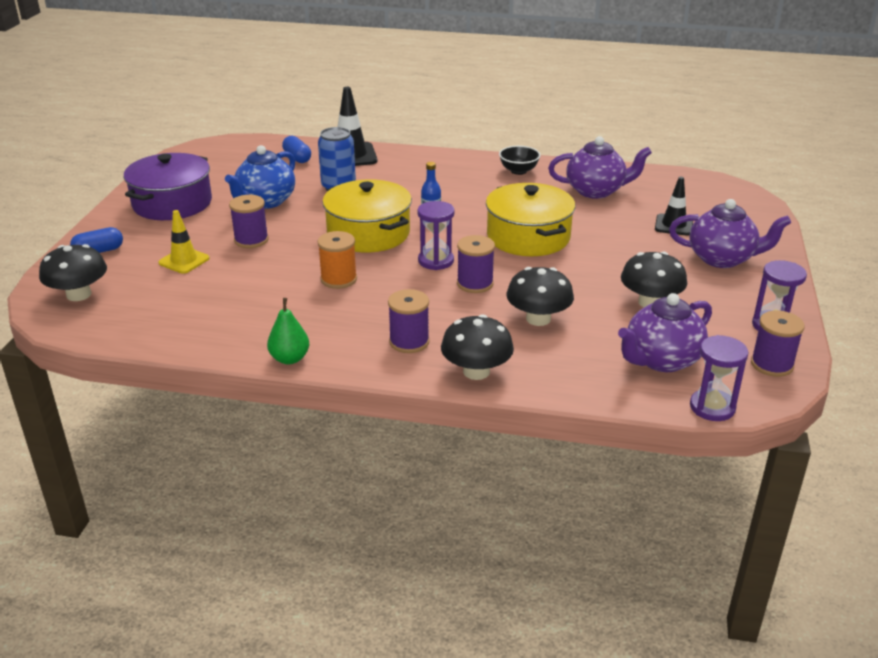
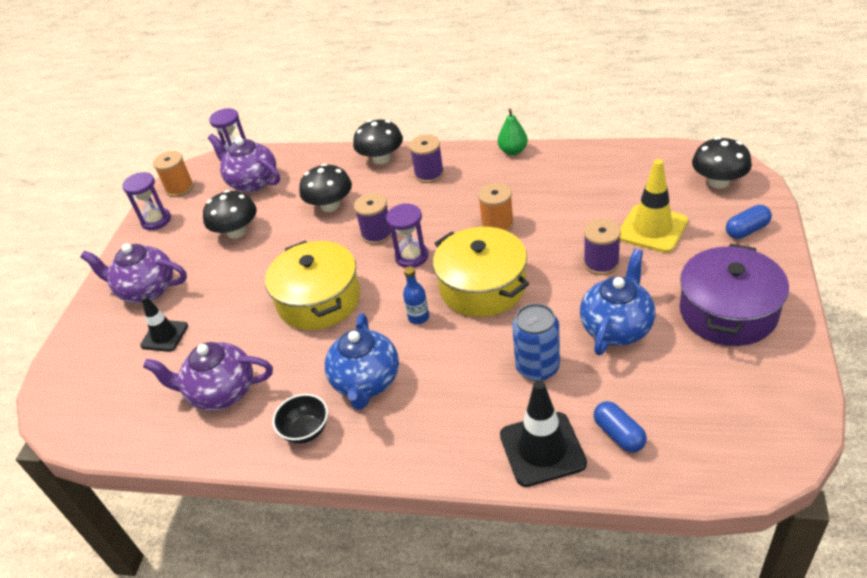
camera: 175 degrees left, 10 degrees up
yellow traffic cone [158,210,210,274] -> yellow traffic cone [620,159,688,253], size x1.54
purple teapot [618,293,712,372] -> purple teapot turned 105 degrees counterclockwise [208,134,280,193]
purple spool [751,310,805,377] -> orange spool [153,151,194,197]
none -> blue teapot [325,313,399,410]

